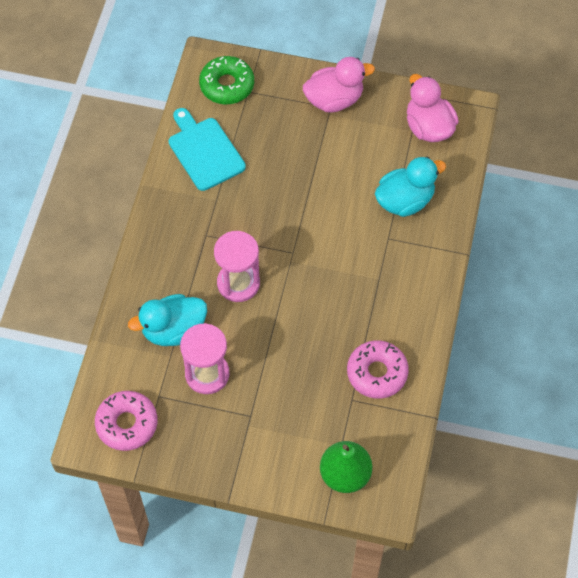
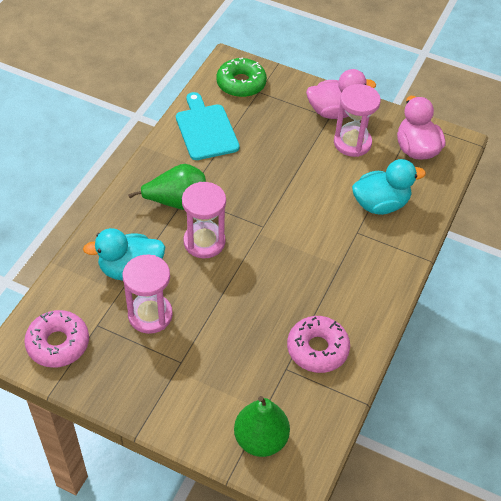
camera: 10 degrees right, 10 degrees down
none -> green pear [128,164,206,210]
none -> pink hourglass [334,84,381,157]

